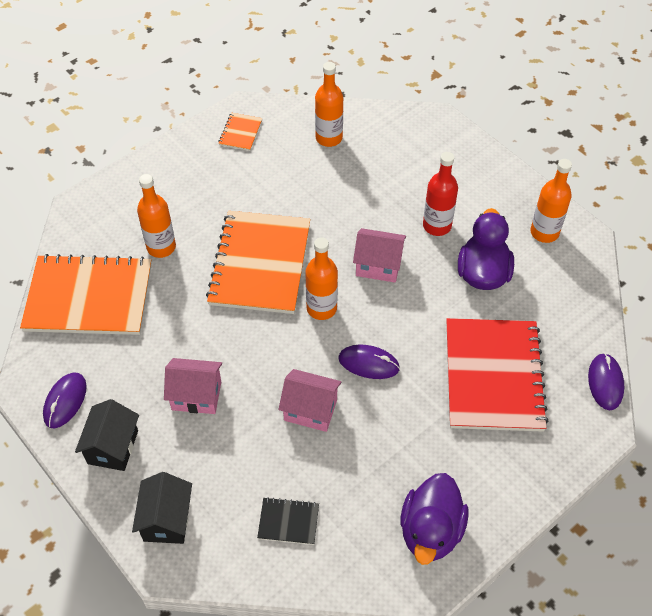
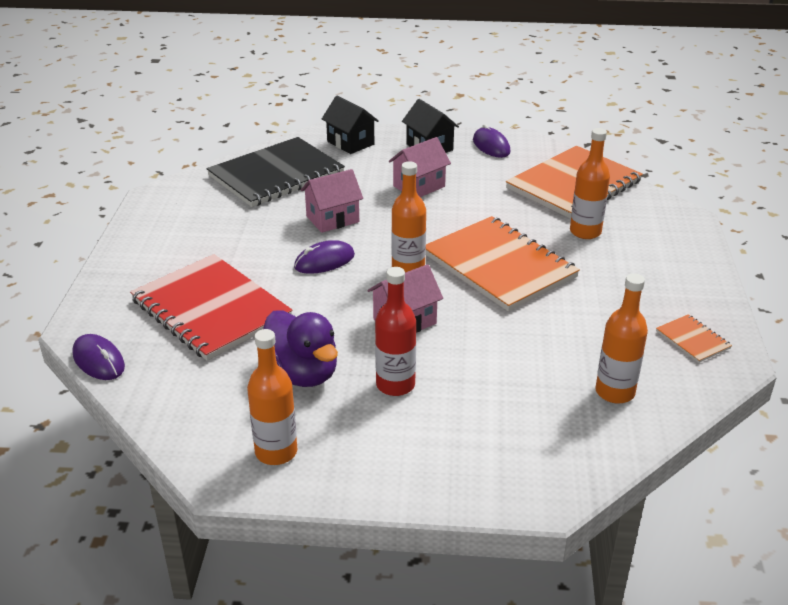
camera: 135 degrees right, 20 degrees down
black notebook [257,497,319,545] -> black notebook [207,137,345,207], size x2.37
purple duck [401,473,469,565] -> none

